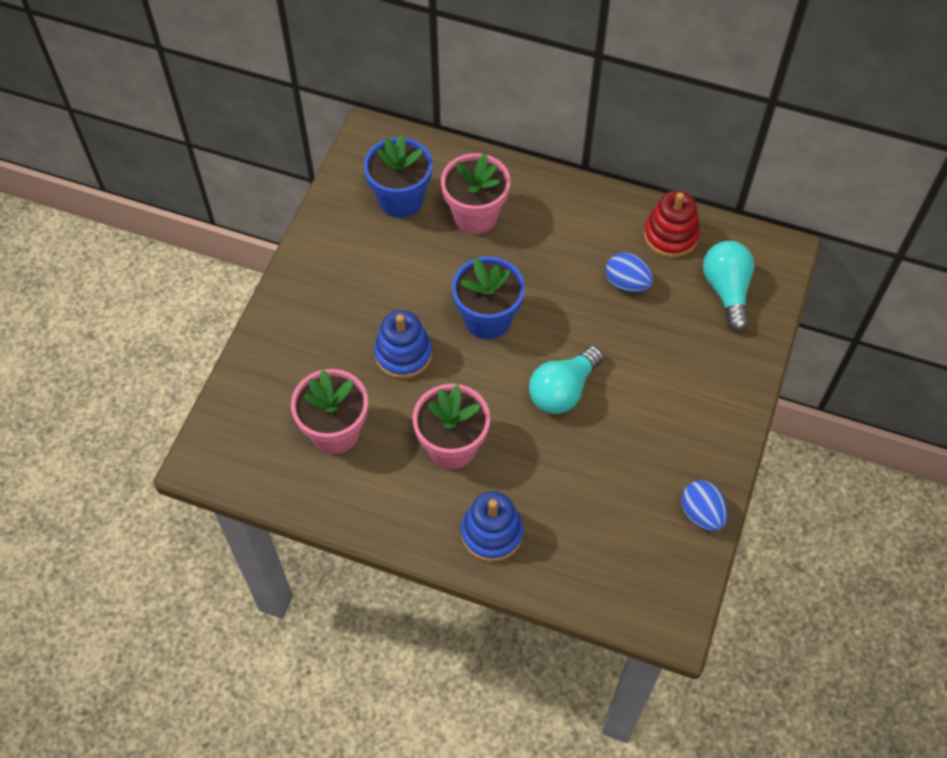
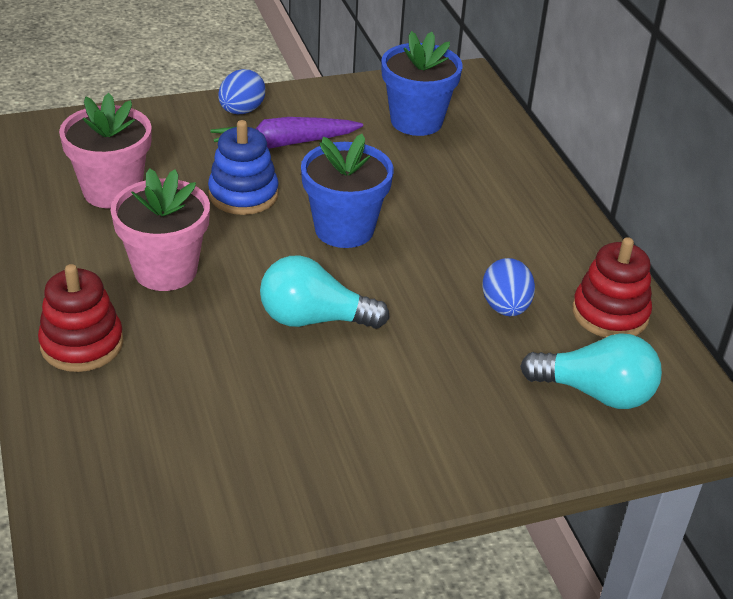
camera: 50 degrees right, 20 degrees down
pink flower pot [441,153,510,234] -> none
blue stacking toy [461,491,524,562] -> red stacking toy [38,264,123,372]
blue egg [681,480,728,531] -> blue egg moved to [218,69,265,114]
turquoise light bulb [703,241,754,332] -> turquoise light bulb turned 60 degrees clockwise [520,333,662,409]
none -> purple carrot [210,117,363,149]

